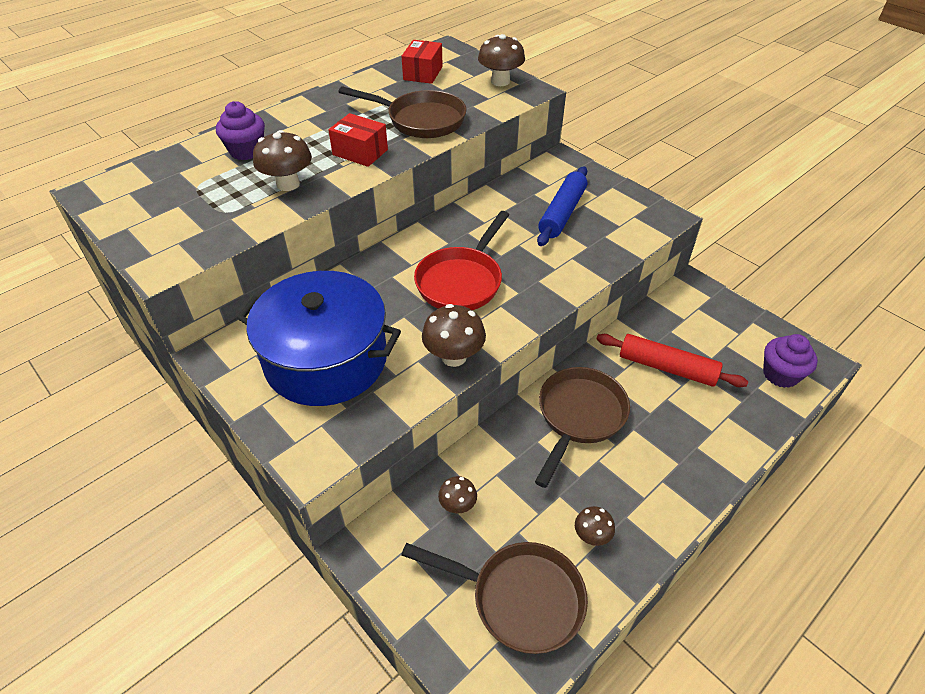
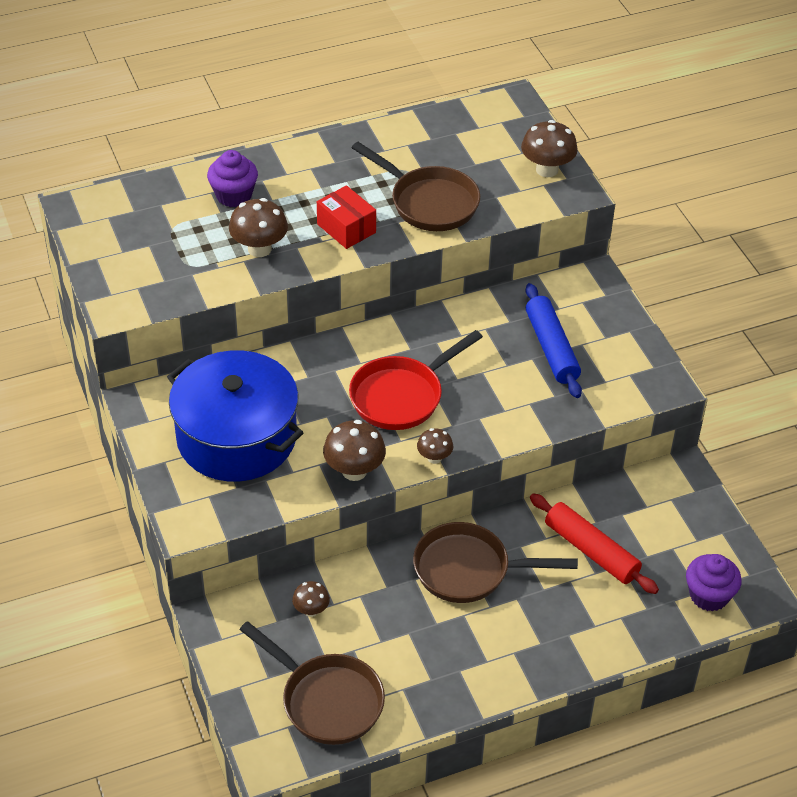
camera: 20 degrees right, 0 degrees up
red box [402,40,443,84] -> none
brown pan [535,367,630,488] -> brown pan turned 135 degrees counterclockwise [413,522,578,603]
blue rolling pin [537,166,587,246] -> blue rolling pin turned 60 degrees counterclockwise [526,283,582,398]
brown mushroom [575,506,615,546] -> brown mushroom moved to [417,428,453,464]

